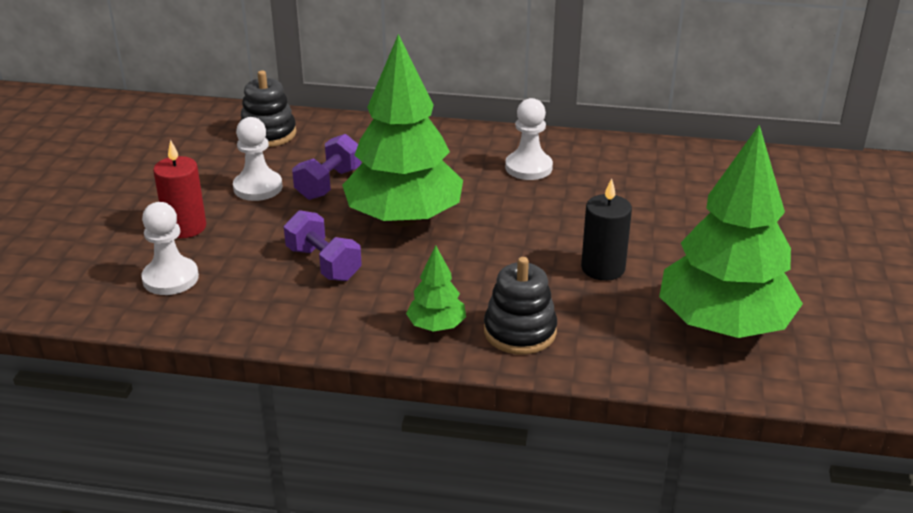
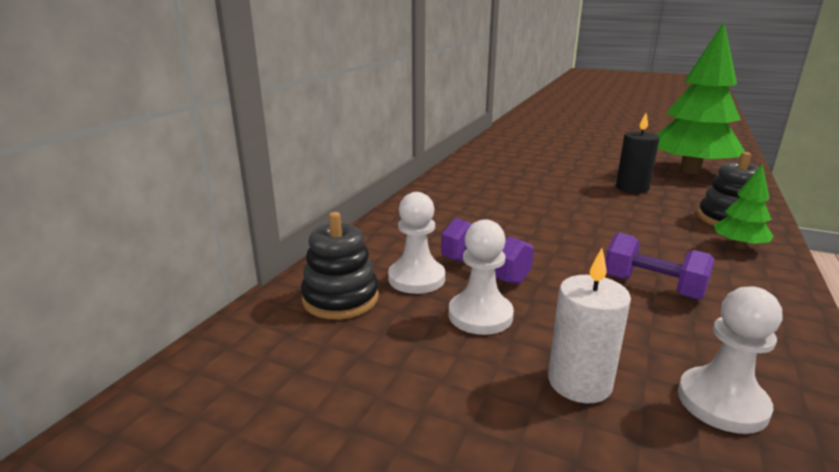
camera: 75 degrees left, 10 degrees down
red candle [153,140,206,238] -> white candle [548,248,631,403]
purple dumbbell [284,210,362,281] -> purple dumbbell turned 60 degrees clockwise [605,233,714,300]
green tree [342,34,463,227] -> none
white pawn [505,98,553,180] -> white pawn moved to [388,192,445,294]

